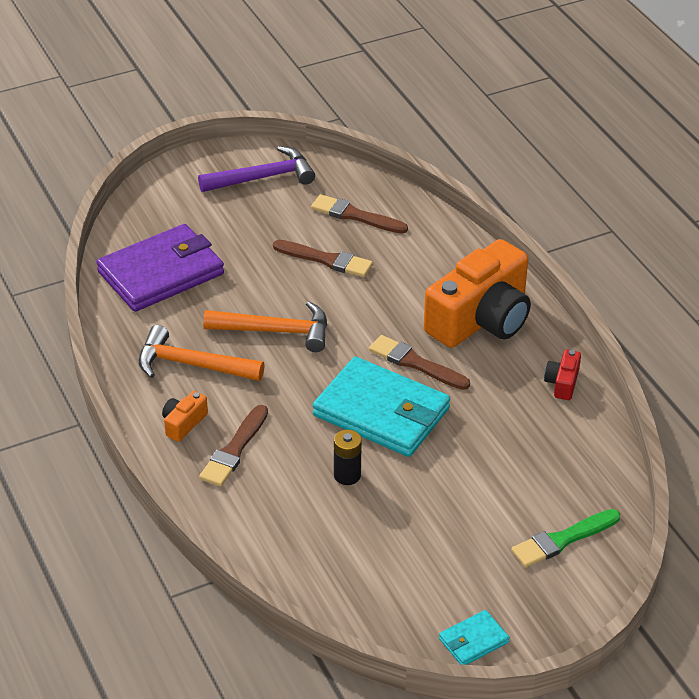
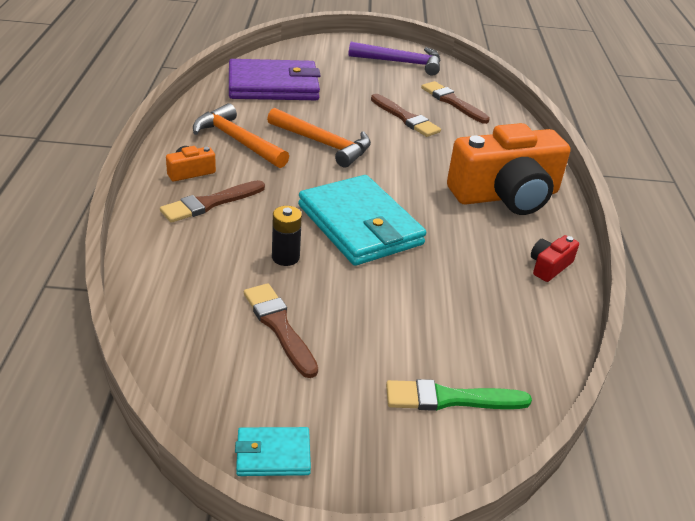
camera: 25 degrees right, 5 degrees down
brown brush [369,335,470,390] -> brown brush moved to [244,283,318,378]

